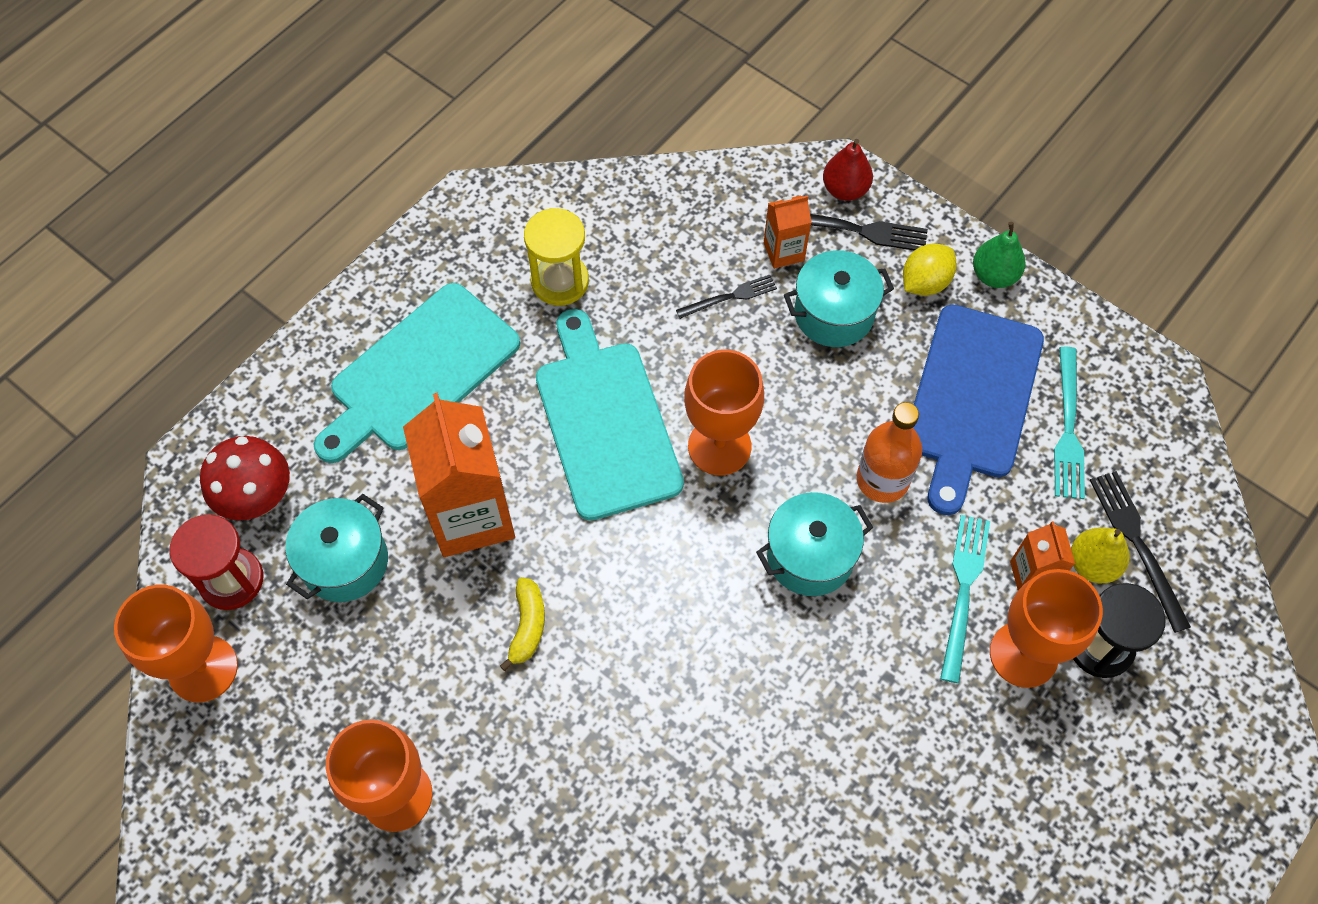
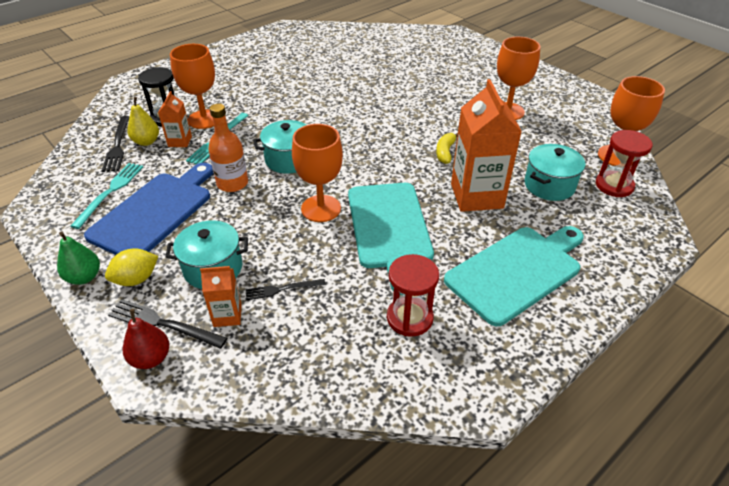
camera: 170 degrees left, 20 degrees down
red mushroom [200,436,290,520] -> none
yellow hourglass [524,208,589,306] -> red hourglass [387,254,439,337]

